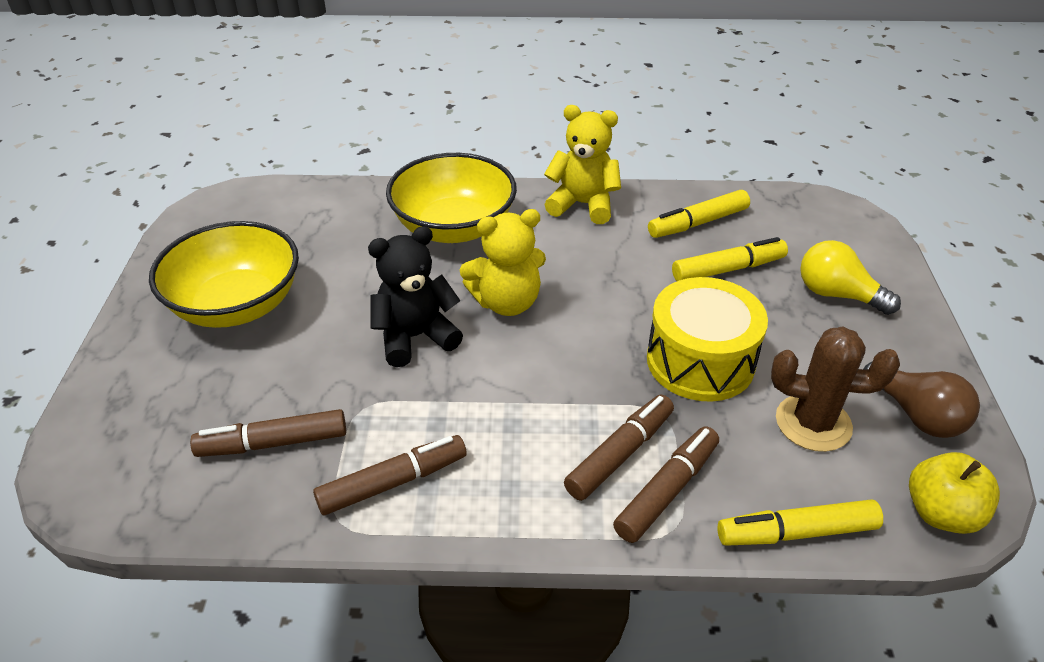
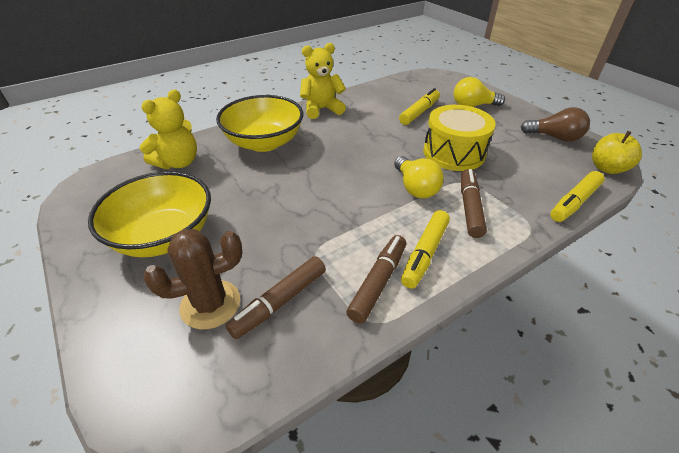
camera: 35 degrees left, 0 degrees up
black teddy bear [368,226,463,367] -> none
yellow teddy bear [460,209,546,316] -> yellow teddy bear moved to [140,90,197,169]
brown marker [613,426,719,543] -> none
yellow marker [648,190,750,238] -> yellow marker moved to [401,210,450,289]
brown cactus [771,327,900,452] -> brown cactus moved to [143,229,242,329]
none -> yellow light bulb [394,156,444,199]

